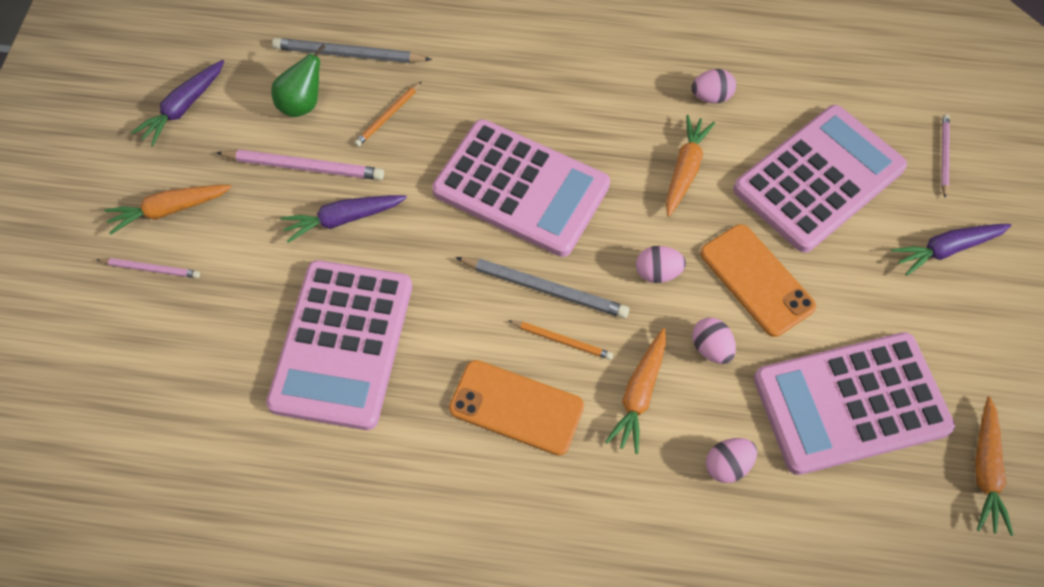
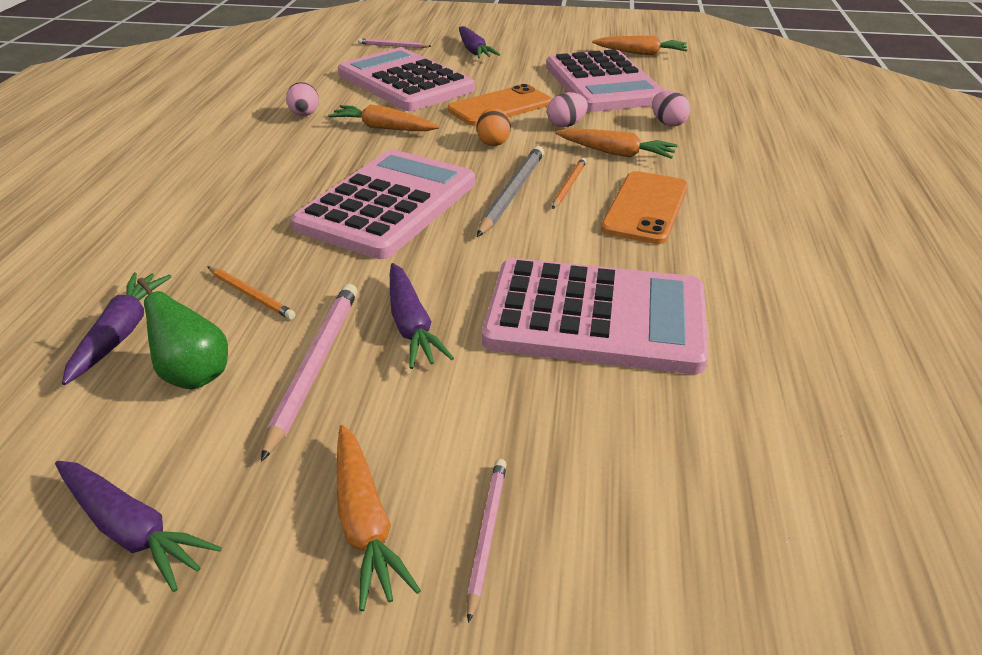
camera: 90 degrees left, 25 degrees down
grey pencil [272,38,432,63] -> purple carrot [62,272,172,385]
pink egg [636,246,686,283] -> orange egg [477,108,511,146]

